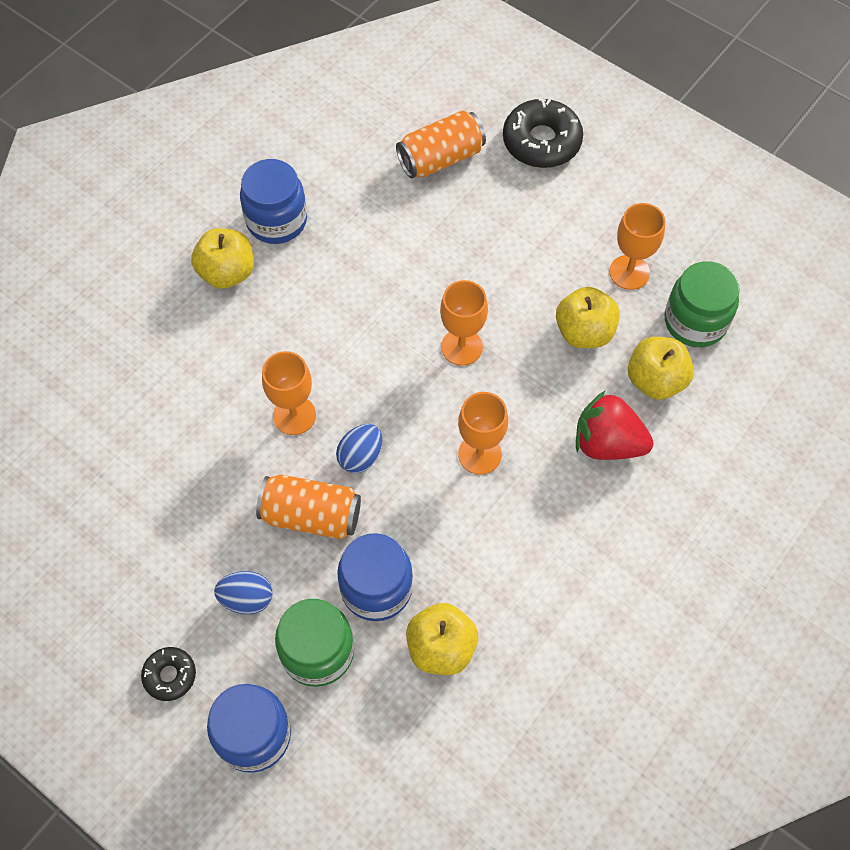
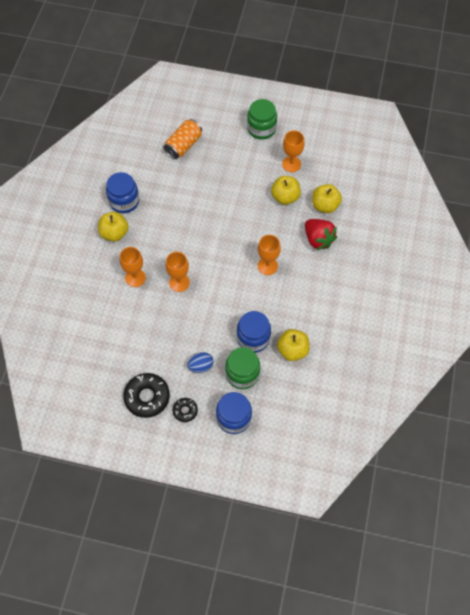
camera: 25 degrees left, 0 degrees up
orange can [256,474,361,539] -> none
blue egg [336,424,382,473] -> none
orange goblet [440,280,488,366] -> orange goblet moved to [120,247,146,287]
black donut [503,98,583,168] -> black donut moved to [123,373,170,418]
red strawberry [576,390,654,460] -> red strawberry turned 120 degrees counterclockwise [305,219,337,251]
green jar [664,261,740,347] -> green jar moved to [247,99,277,140]

